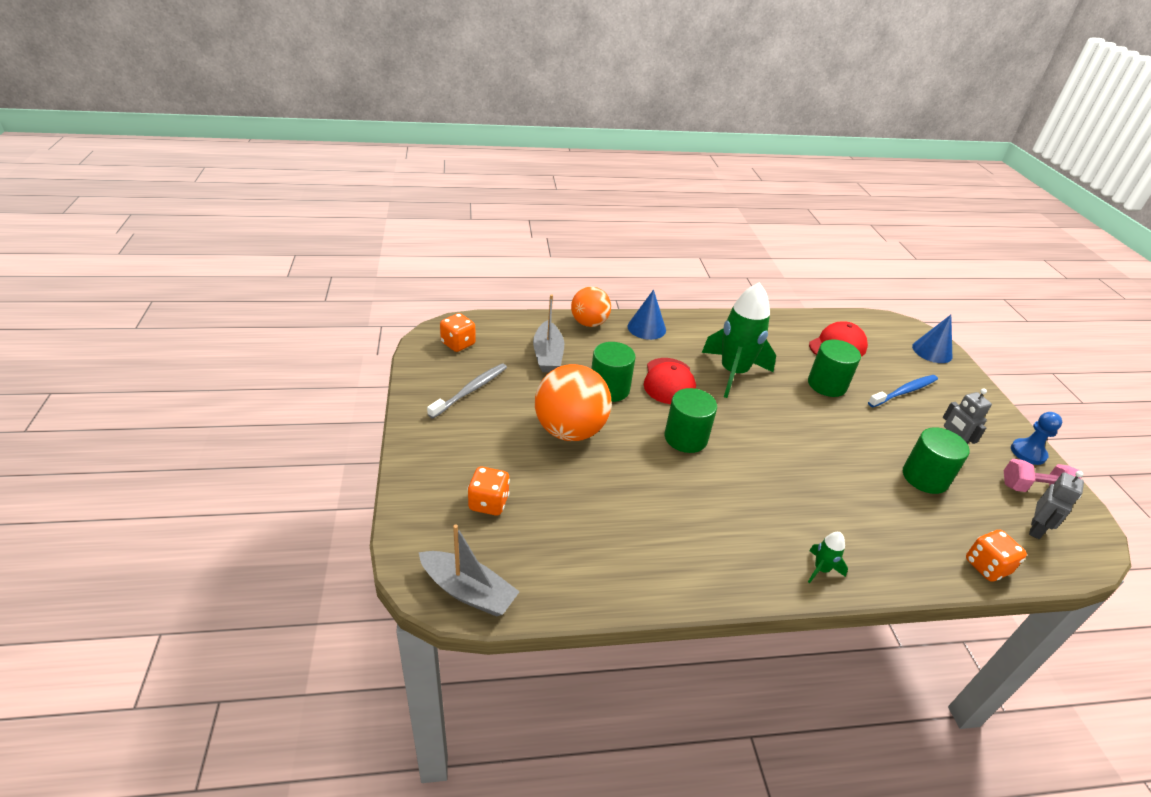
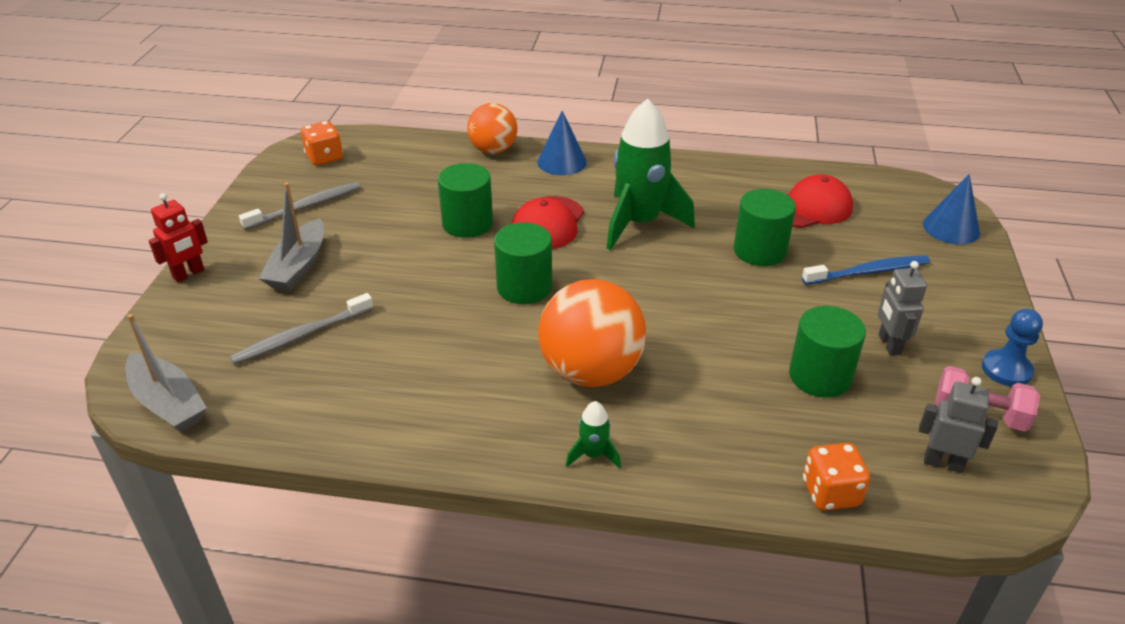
camera: 20 degrees right, 0 degrees up
orange dice [467,467,510,515] -> none
grey boat [533,294,564,372] -> grey boat moved to [258,183,324,291]
orange ball [535,364,612,441] -> orange ball moved to [538,279,646,387]
grey robot [1029,471,1084,539] -> grey robot turned 120 degrees counterclockwise [919,377,998,473]
none -> red robot [149,193,208,282]
none -> grey toothbrush [230,293,373,365]

